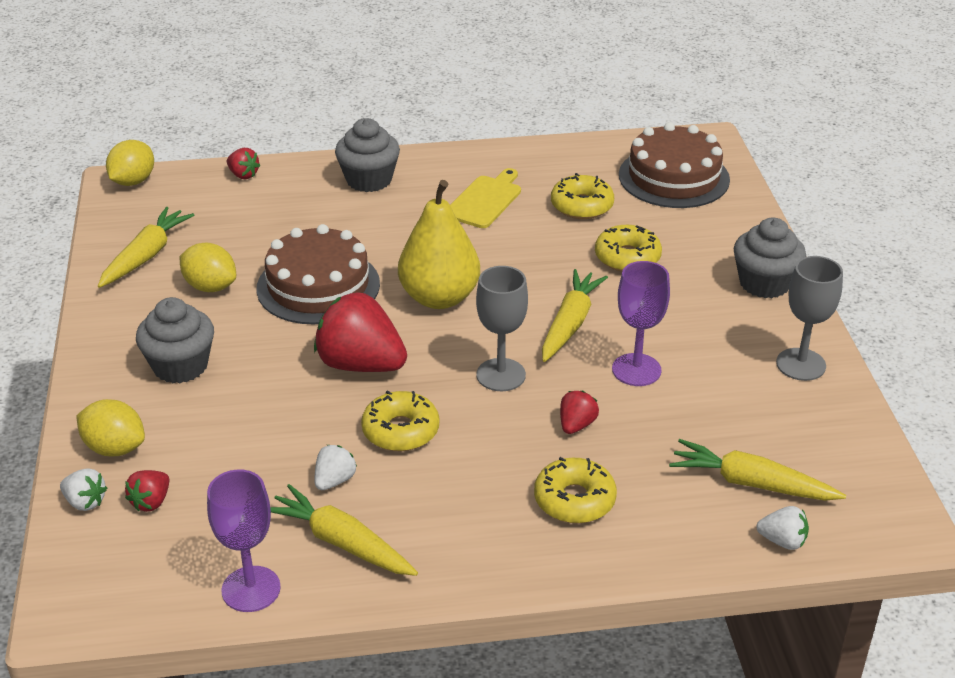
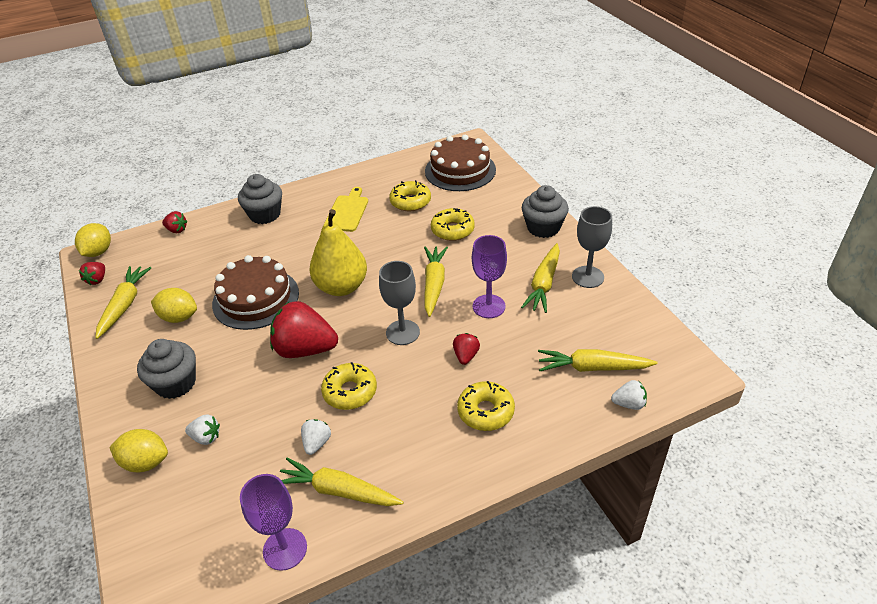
camera: 15 degrees left, 5 degrees up
white strawberry [60,468,107,511] -> white strawberry moved to [185,415,220,445]
red strawberry [125,470,170,512] -> red strawberry moved to [79,262,105,285]
none -> yellow carrot [521,243,560,313]

